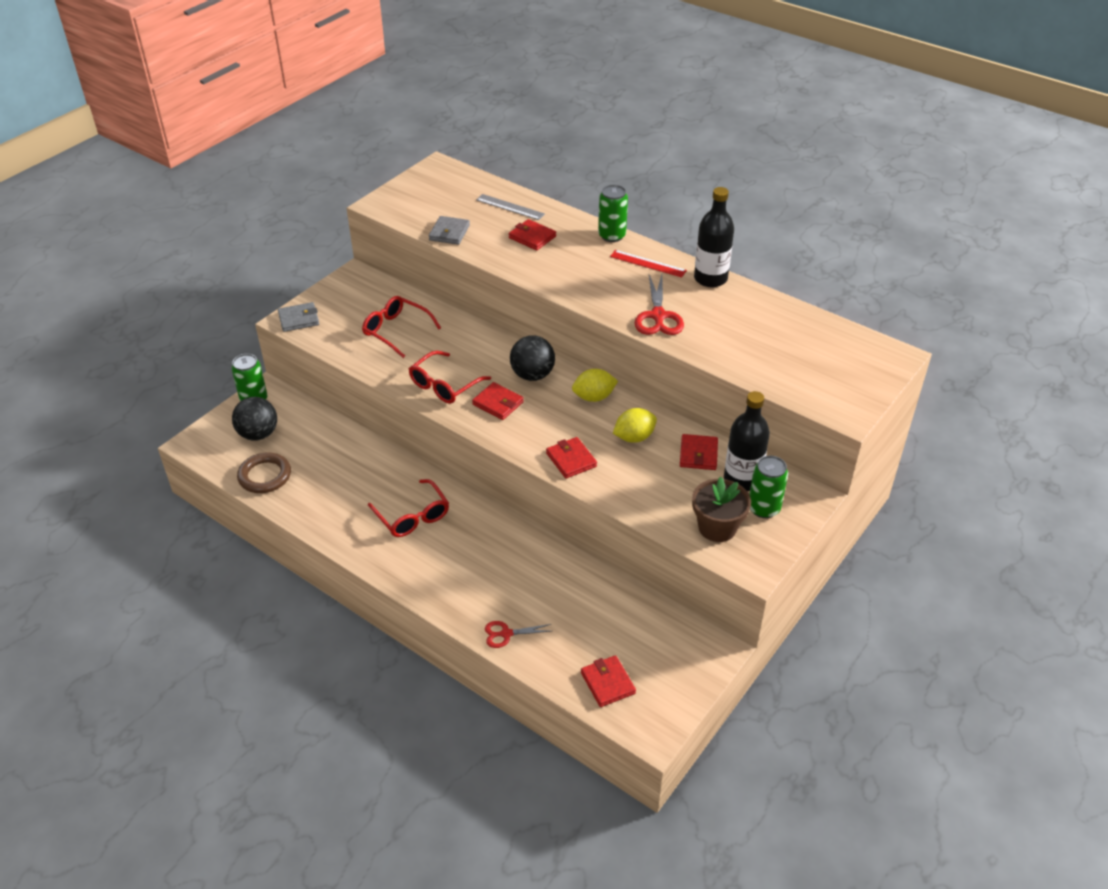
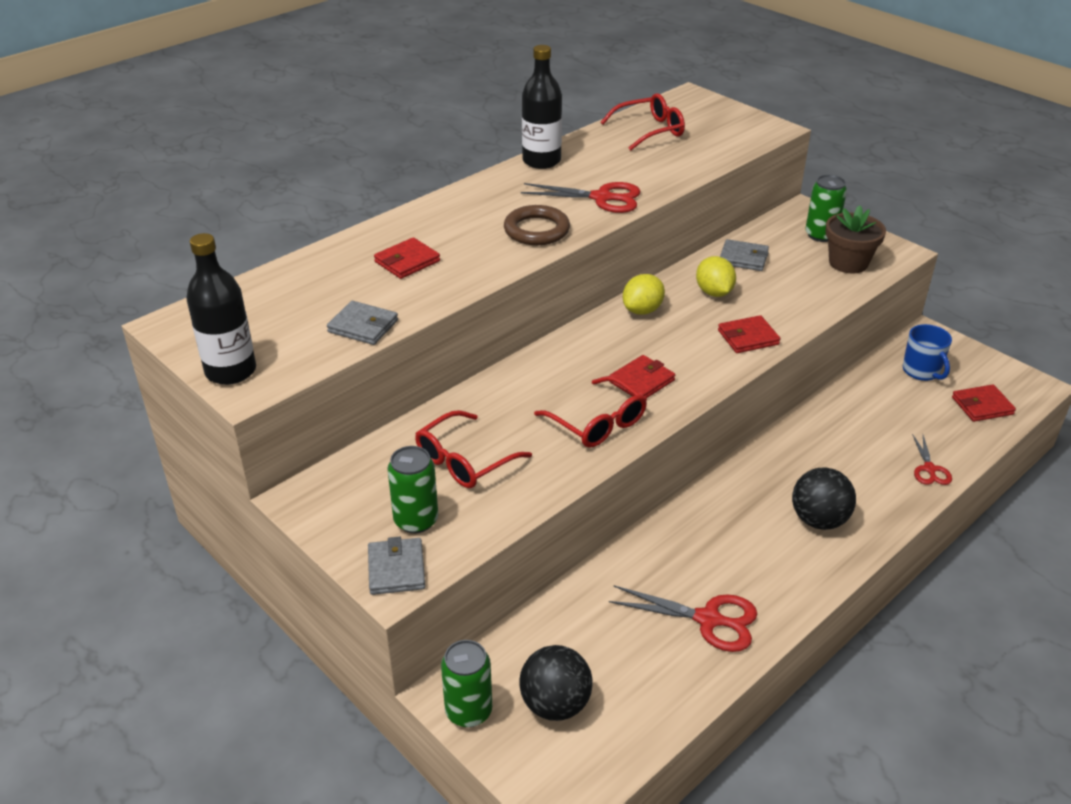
camera: 80 degrees left, 5 degrees down
brown ring [237,452,291,493] -> brown ring moved to [504,205,570,245]
red glasses [368,479,449,537] -> red glasses moved to [600,93,685,151]
grey ruler [476,194,545,220] -> none
black ball [510,335,555,381] -> black ball moved to [792,467,856,530]
yellow lemon [572,369,618,402] -> yellow lemon turned 45 degrees clockwise [623,274,665,315]
green can [598,185,628,242] -> green can moved to [387,446,438,533]
red ruler [610,250,687,278] -> none
red wallet [680,434,718,470] -> grey wallet [720,239,769,271]
black bottle [724,391,770,491] -> black bottle moved to [186,233,256,385]
none -> red scissors [609,585,757,652]
none -> blue mug [903,324,952,381]

